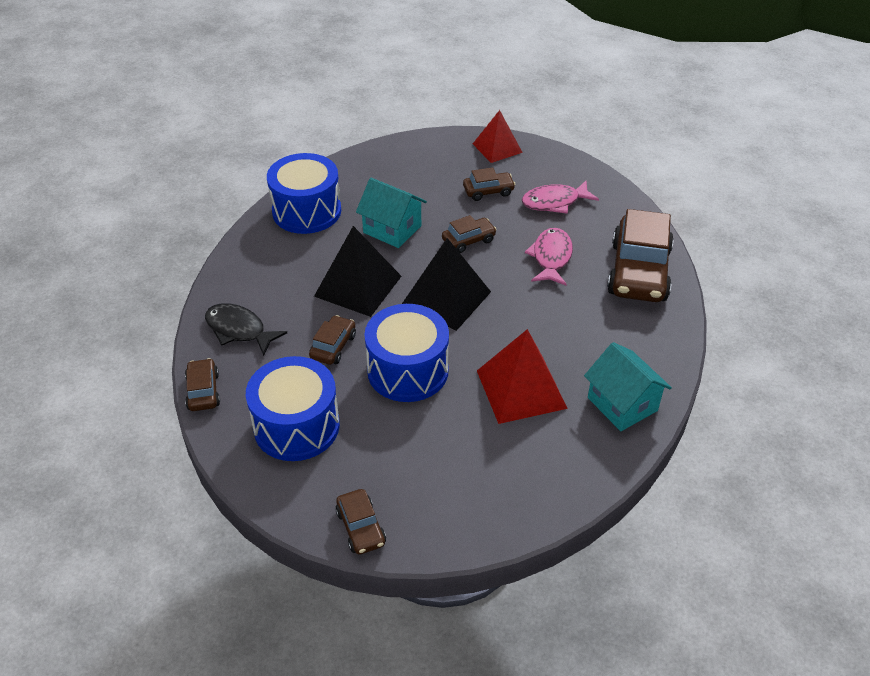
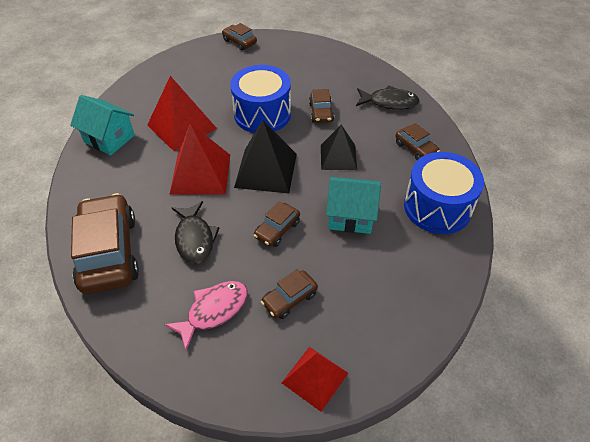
camera: 155 degrees right, 5 degrees up
brown car [185,358,220,411] -> brown car moved to [396,123,440,160]
blue drum [246,356,340,461] -> none
black pyramid [314,226,401,317] -> black pyramid [321,125,357,170], size x0.66
pink fish [525,228,573,285] -> black fish [172,201,220,264]
none -> red pyramid [170,123,230,194]

